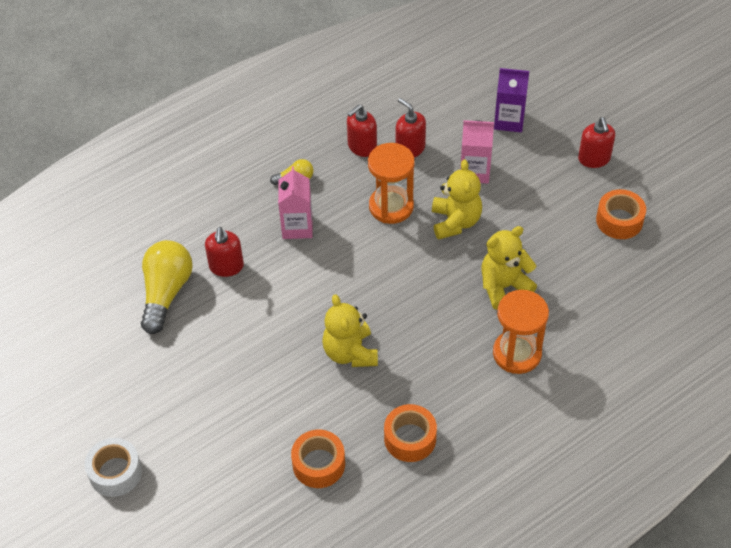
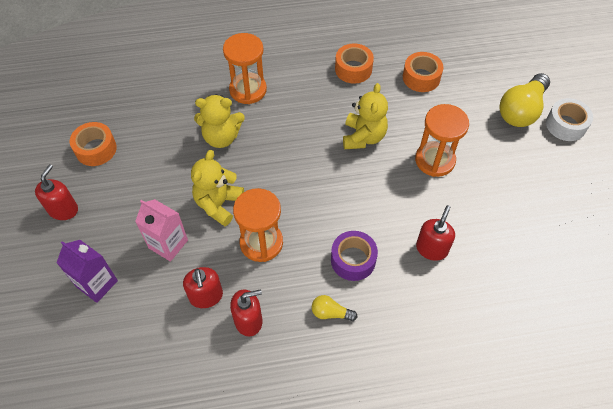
camera: 155 degrees left, 5 degrees up
yellow light bulb [141,240,193,334] -> yellow light bulb moved to [499,73,550,127]
pink carton [278,166,313,239] -> purple tape [331,231,378,281]
none -> orange hourglass [415,104,469,177]

